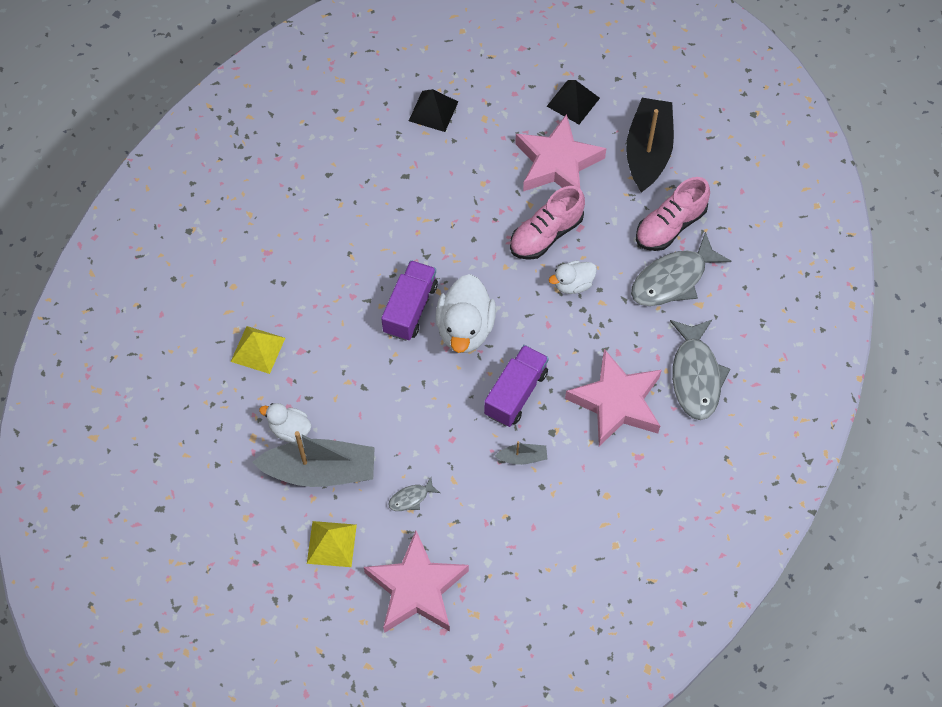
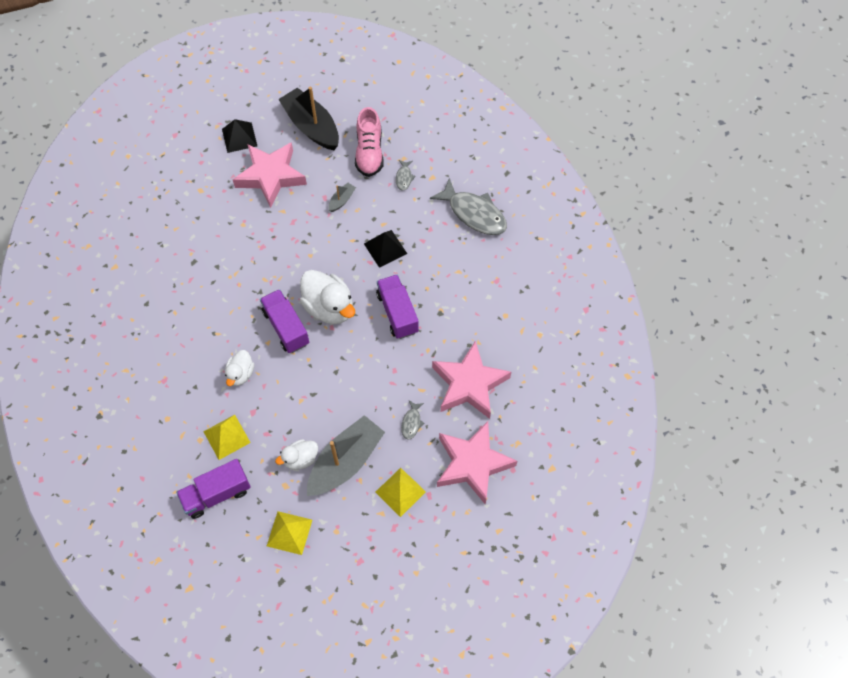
camera: 50 degrees left, 0 degrees up
black pyramid [409,89,458,132] -> black pyramid moved to [364,230,407,268]
grey boat [495,441,547,465] -> grey boat moved to [328,183,356,212]
pink shoe [510,186,585,260] -> none
white duck [549,260,597,294] -> white duck moved to [225,350,254,386]
pink star [565,349,662,446] -> pink star moved to [432,341,511,419]
grey fish [631,232,731,306] -> grey fish [396,160,416,191], size x0.45
none -> purple truck [176,459,251,519]
none -> yellow pyramid [267,511,312,555]

